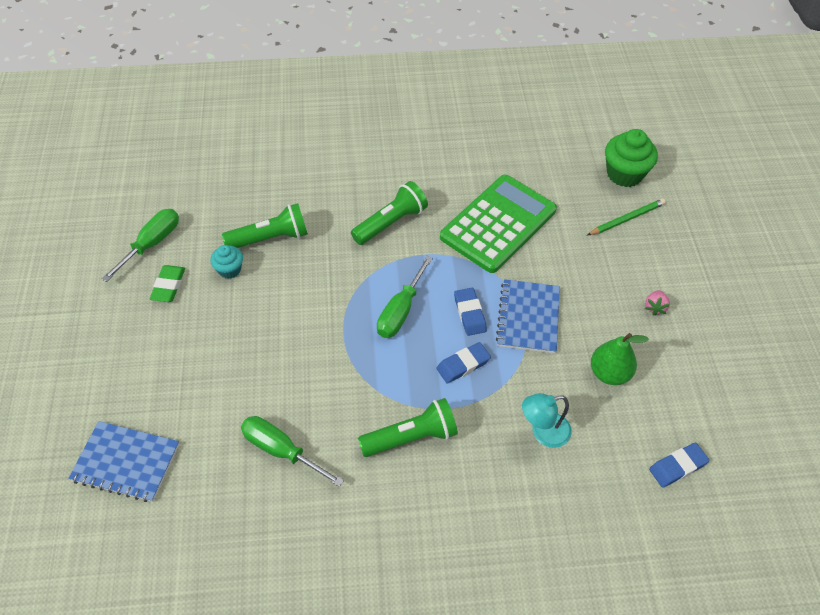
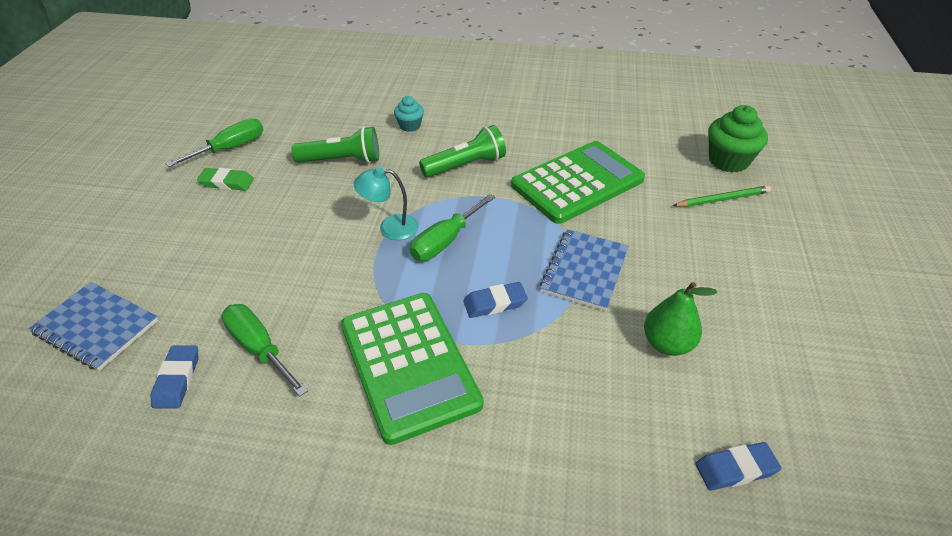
camera: 15 degrees right, 10 degrees down
green eraser [150,265,185,302] -> green eraser turned 75 degrees clockwise [197,168,254,191]
turquoise cupcake [210,245,243,279] -> turquoise cupcake moved to [394,96,424,132]
green flashlight [358,398,458,457] -> green calculator [341,293,483,445]
blue eraser [454,288,487,336] -> blue eraser moved to [151,345,198,408]
turquoise lamp [522,393,572,448] -> turquoise lamp moved to [354,167,419,240]
pink strawberry [645,290,670,316] -> none

